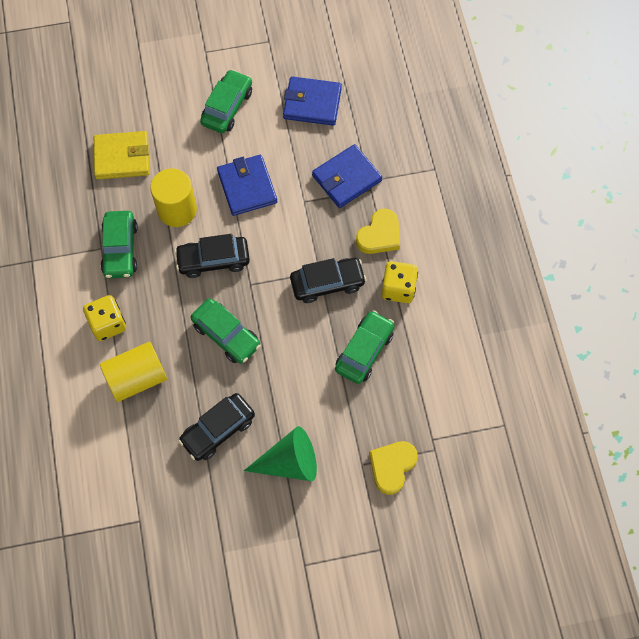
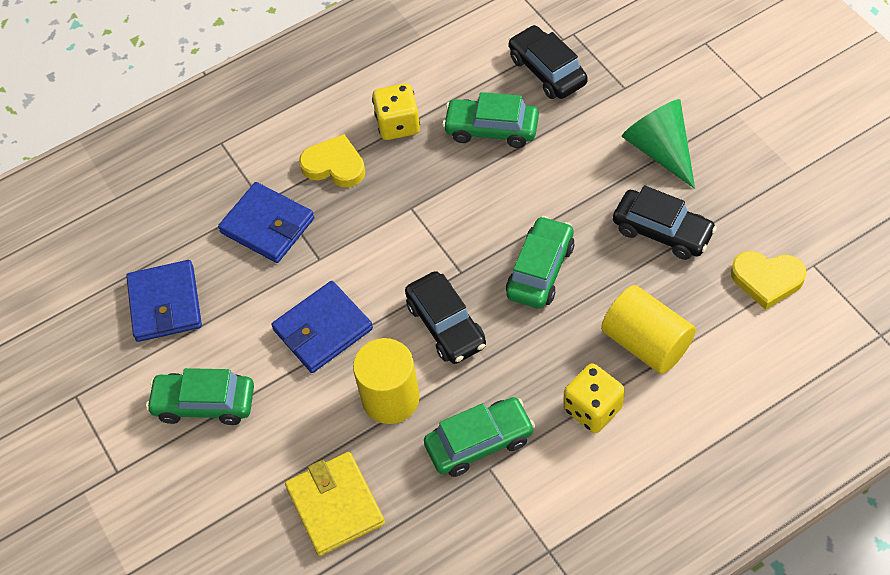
camera: 105 degrees left, 10 degrees down
black car [290,258,366,303] -> black car moved to [509,25,588,99]
yellow heart [369,441,418,495] -> yellow heart moved to [731,251,807,310]

